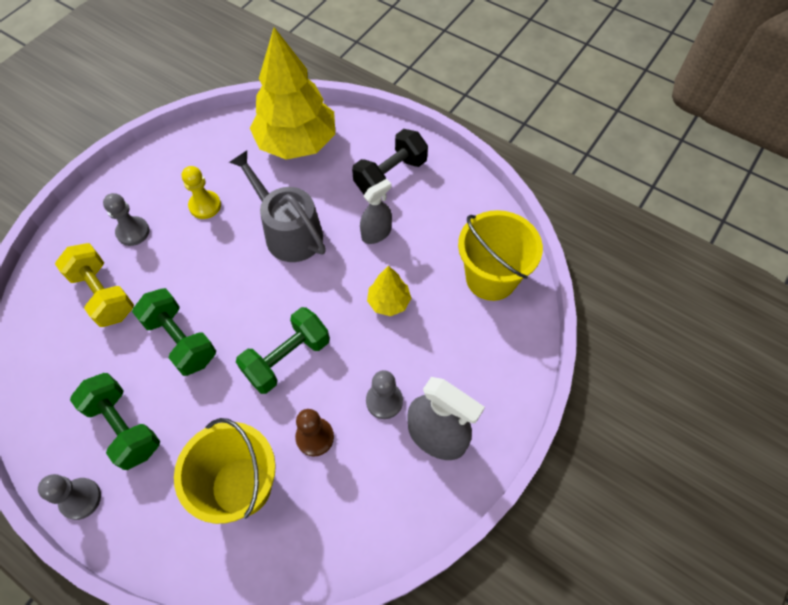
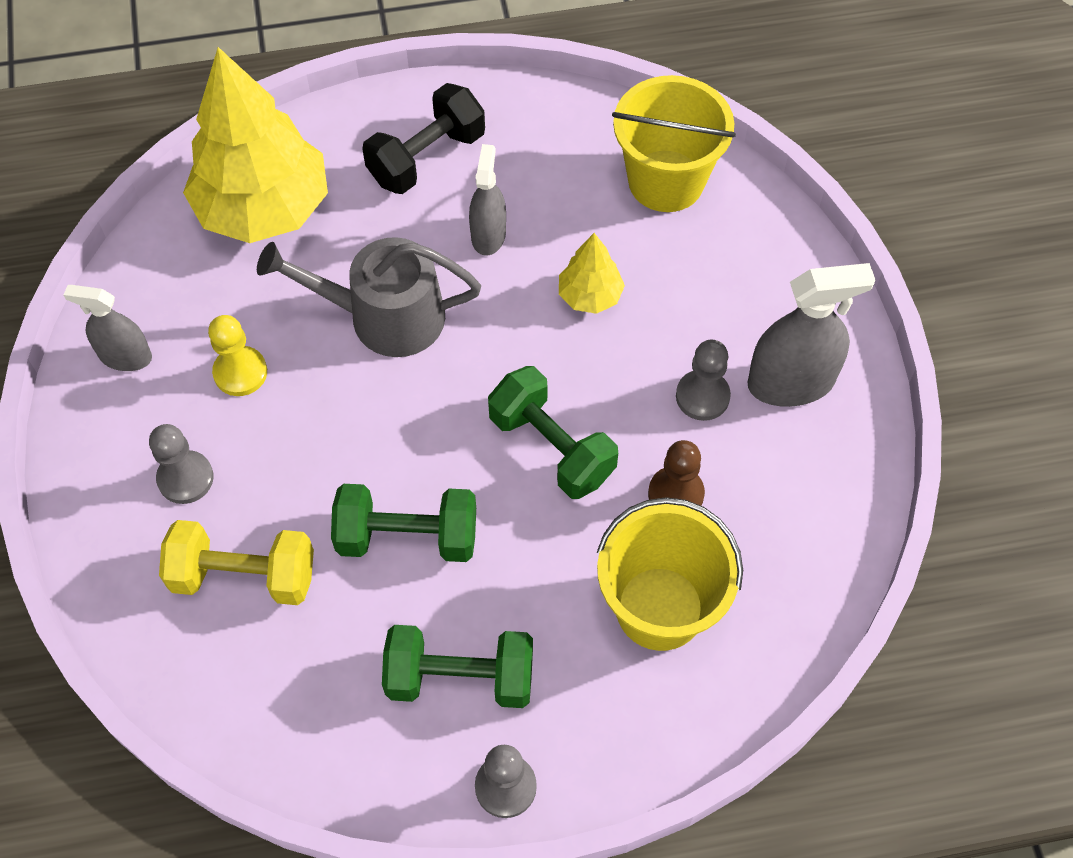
camera: 45 degrees left, 0 degrees up
green dumbbell [236,307,330,394] -> green dumbbell turned 45 degrees counterclockwise [488,366,618,499]
black dumbbell [352,129,428,194] -> black dumbbell turned 45 degrees clockwise [362,83,485,194]
none -> grey spray bottle [63,285,152,371]

